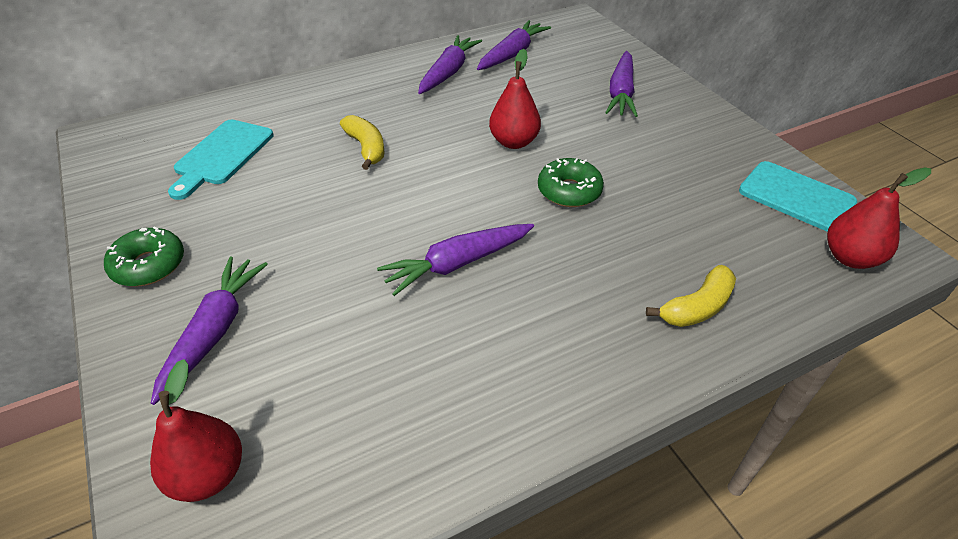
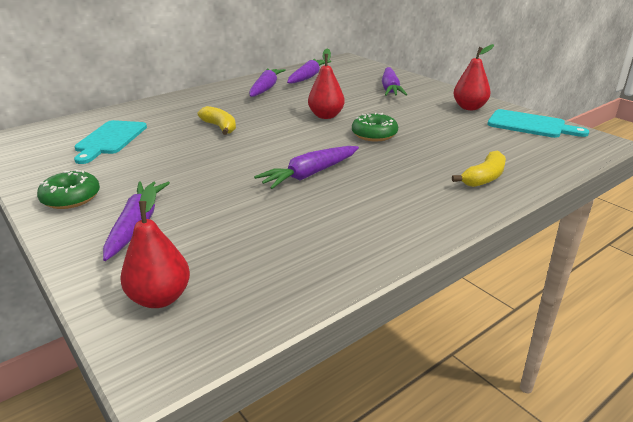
camera: 10 degrees left, 15 degrees down
red pear [827,167,931,269] -> red pear moved to [453,44,494,110]

